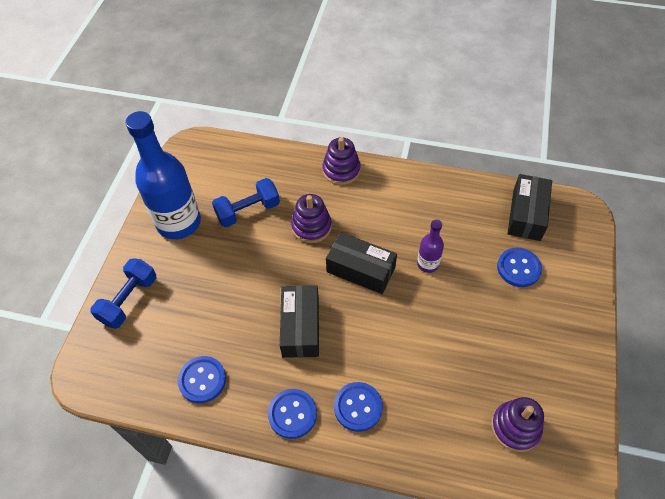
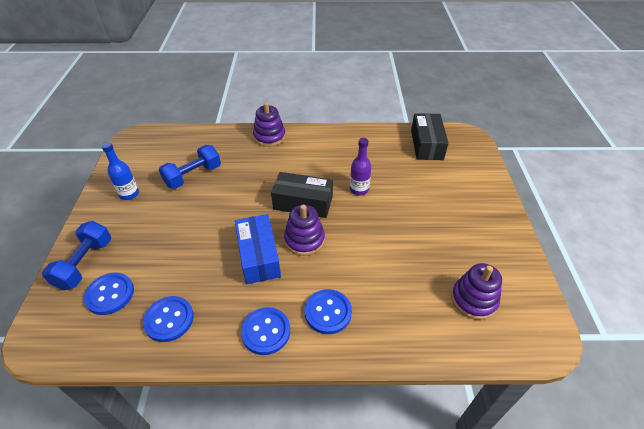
camera: 15 degrees left, 10 degrees down
blue bottle [126,111,201,239] -> blue bottle [101,142,139,200], size x0.47
black box [280,285,319,358] -> blue box [235,214,281,284]
purple stacking toy [291,194,332,243] -> purple stacking toy moved to [284,205,325,256]
blue button [497,248,542,287] -> blue button moved to [84,272,134,315]

